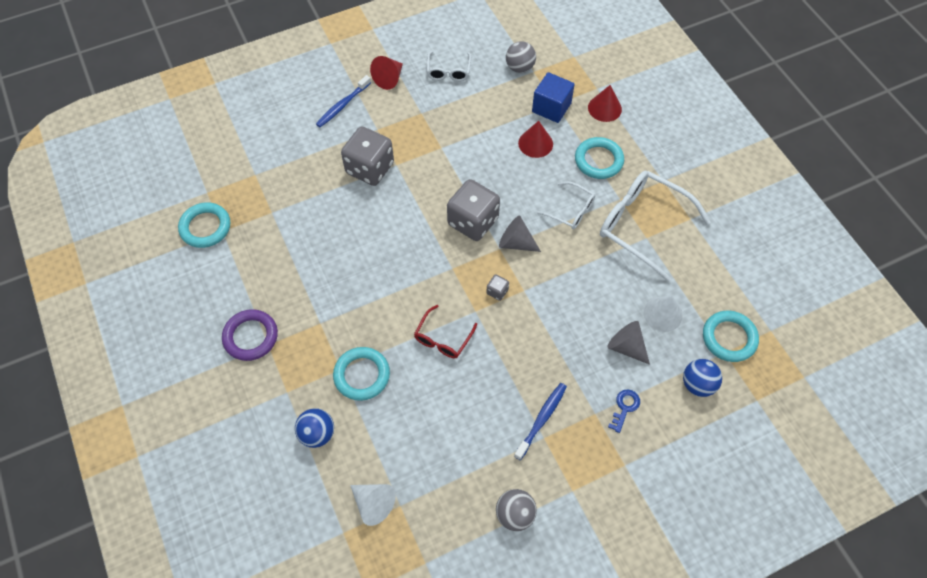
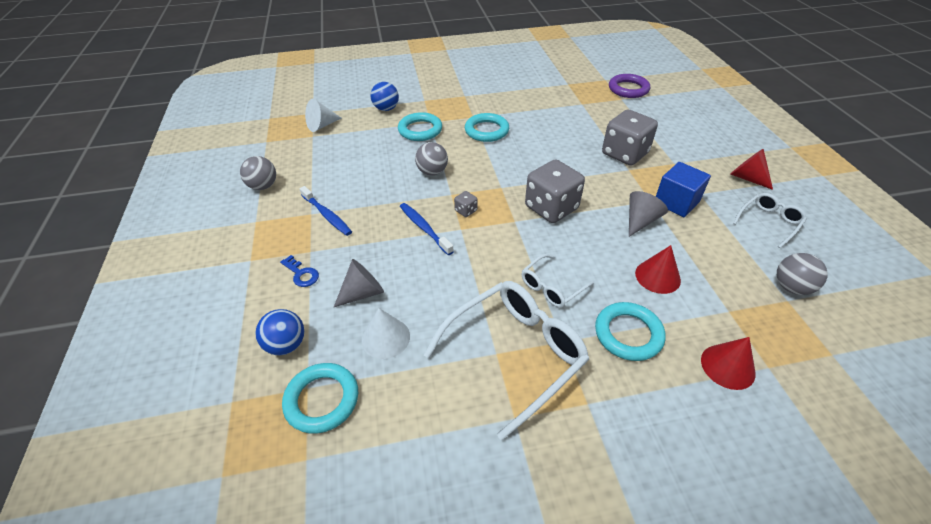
camera: 105 degrees right, 15 degrees down
turquoise ring [178,202,230,248] -> turquoise ring moved to [465,113,509,142]
purple ring [222,309,278,361] -> purple ring moved to [609,74,650,98]
blue toothbrush [316,75,371,127] -> blue toothbrush moved to [400,203,454,255]
red glasses [414,305,477,359] -> grey ball [415,142,448,176]
white glasses [427,51,471,81] -> white glasses turned 120 degrees clockwise [733,193,807,248]
grey cone [499,216,541,252] -> grey cone moved to [629,191,668,237]
blue cube [532,72,575,123] -> blue cube moved to [656,162,711,217]

